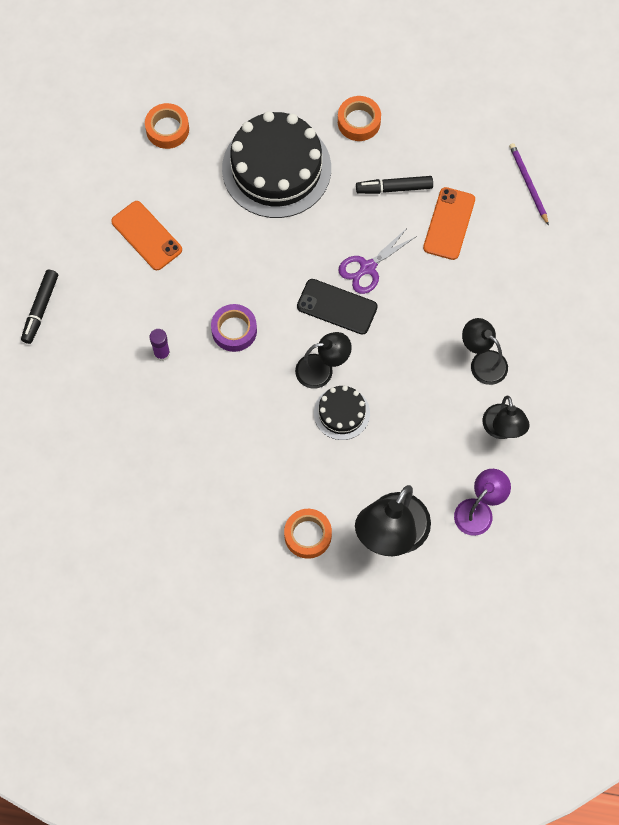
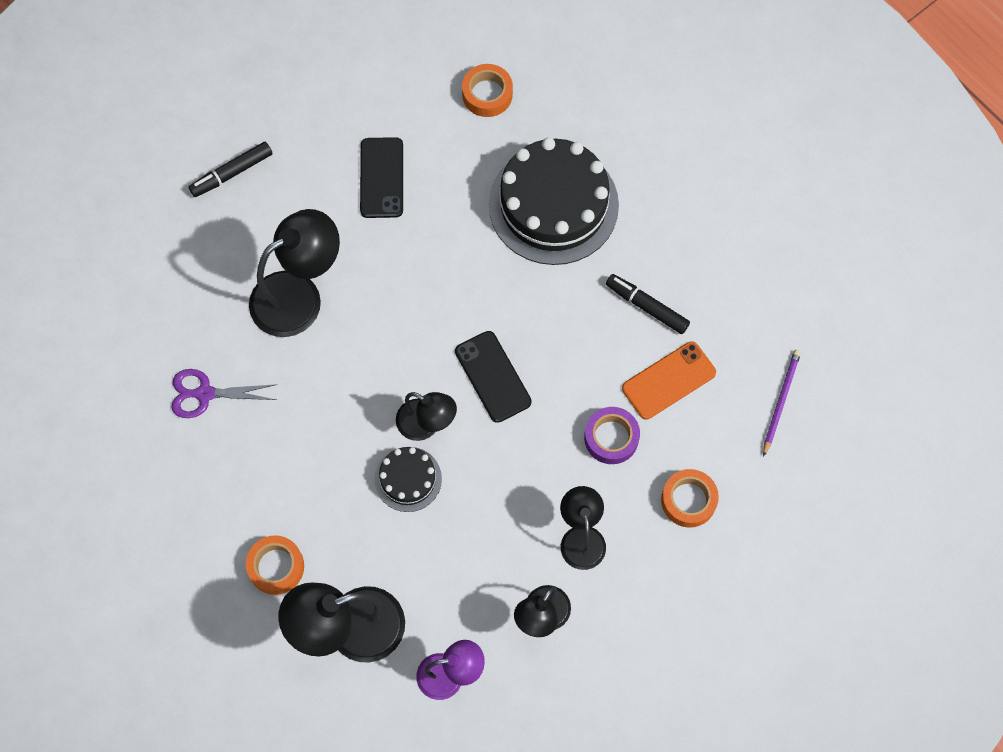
camera: 40 degrees right, 0 degrees up
orange phone [111,201,182,270] -> black phone [360,137,403,218]
purple glue stick [149,329,170,361] -> black lamp [249,209,340,337]
purple tape [211,304,257,352] -> purple tape moved to [584,407,640,464]
orange tape [338,96,381,141] -> orange tape moved to [661,469,719,528]
purple scissors [338,227,417,294] -> purple scissors moved to [171,369,278,418]

